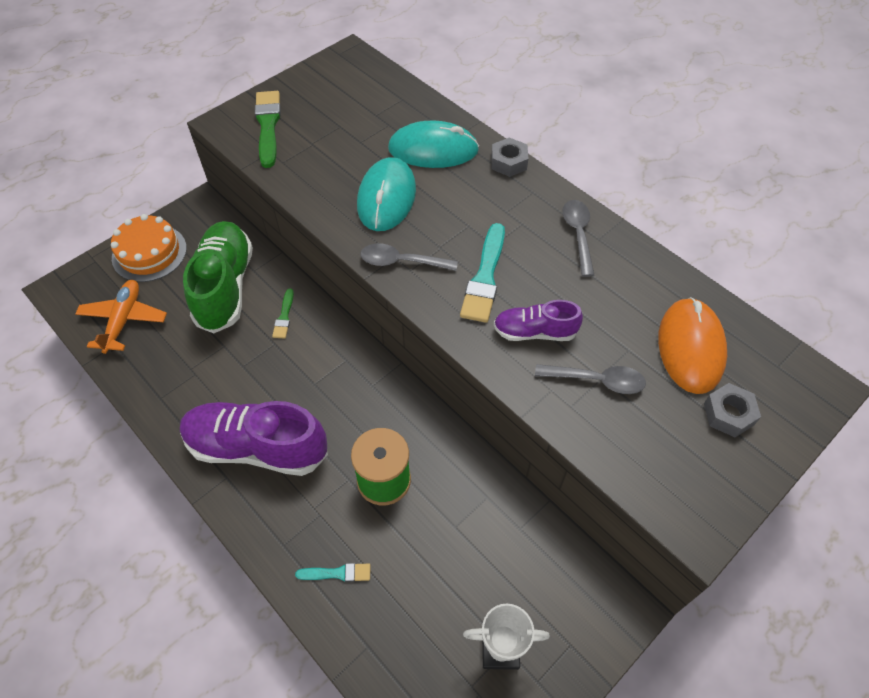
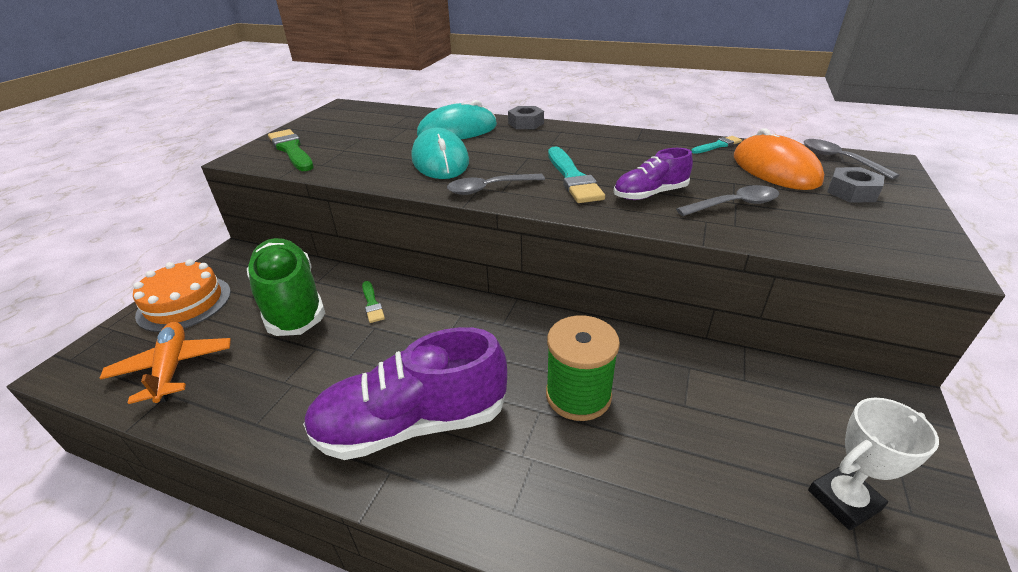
camera: 25 degrees left, 20 degrees down
turquoise brush [295,563,370,582] -> turquoise brush moved to [691,136,742,154]
grey spoon [562,200,594,277] -> grey spoon moved to [804,139,900,179]

